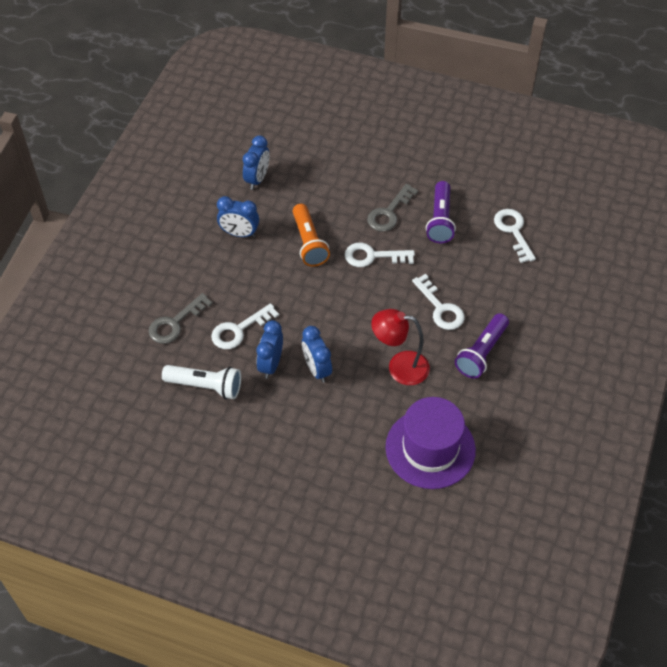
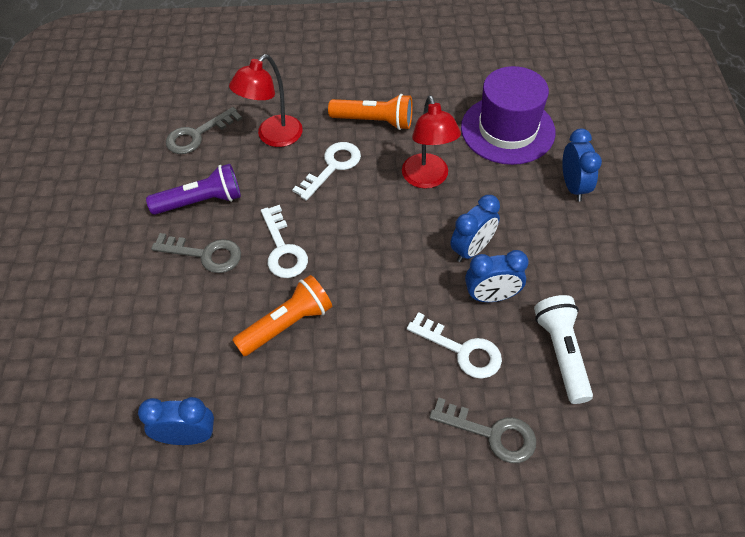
camera: 110 degrees left, 0 degrees up
blue clock [217,196,259,237] -> blue clock moved to [562,129,602,201]
purple flashlight [455,313,509,379] -> orange flashlight [328,94,413,130]
white key [494,209,536,263] -> grey key [166,107,242,154]
none -> red lamp [229,54,303,147]

